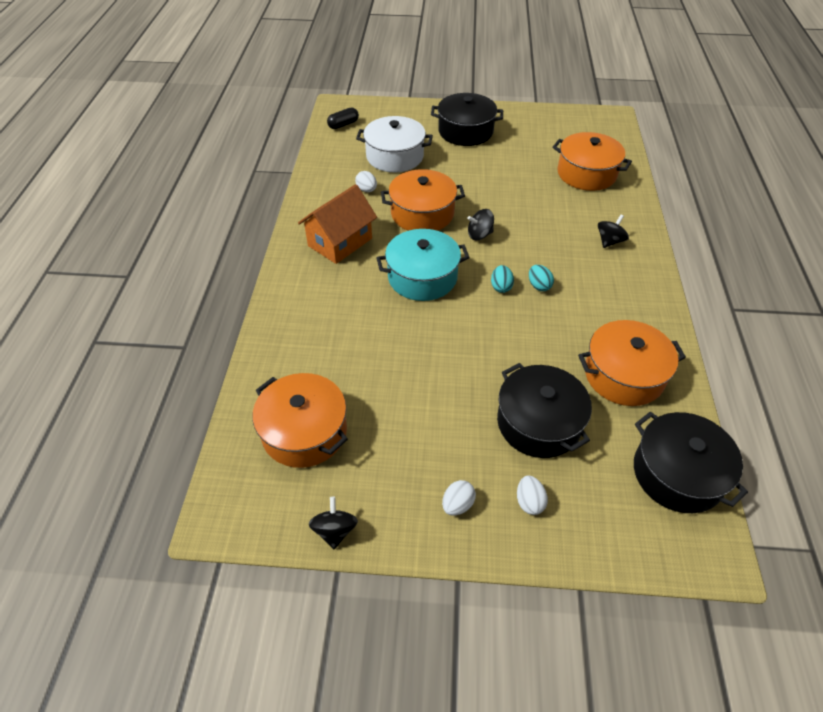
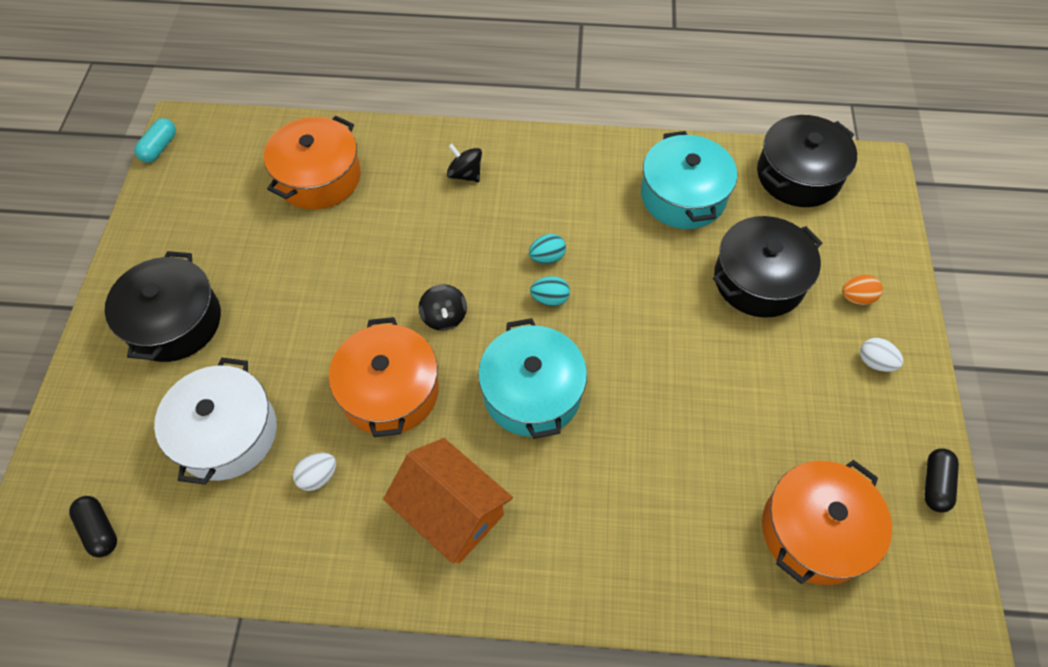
camera: 90 degrees left, 10 degrees up
black spinning top [309,497,358,549] -> black capsule [924,448,959,512]
white egg [517,475,548,515] -> orange egg [842,275,883,305]
orange pot [578,320,686,406] -> turquoise pot [641,131,737,229]
none -> turquoise capsule [134,118,176,162]

